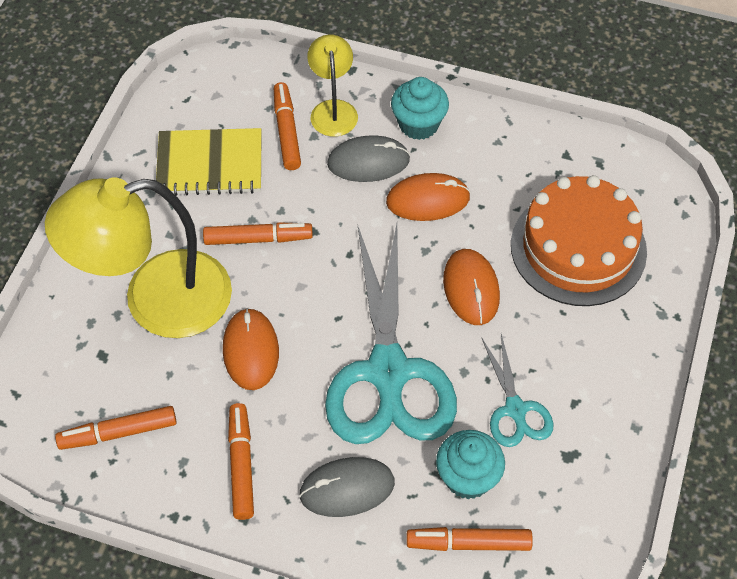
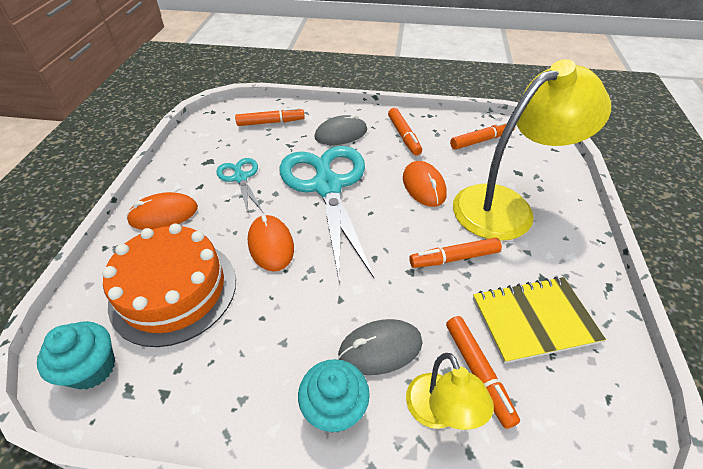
camera: 170 degrees right, 10 degrees down
orange mouse [386,173,470,221] -> orange mouse moved to [126,192,198,230]
turquoise cupcake [436,430,505,499] -> turquoise cupcake moved to [37,321,115,390]

